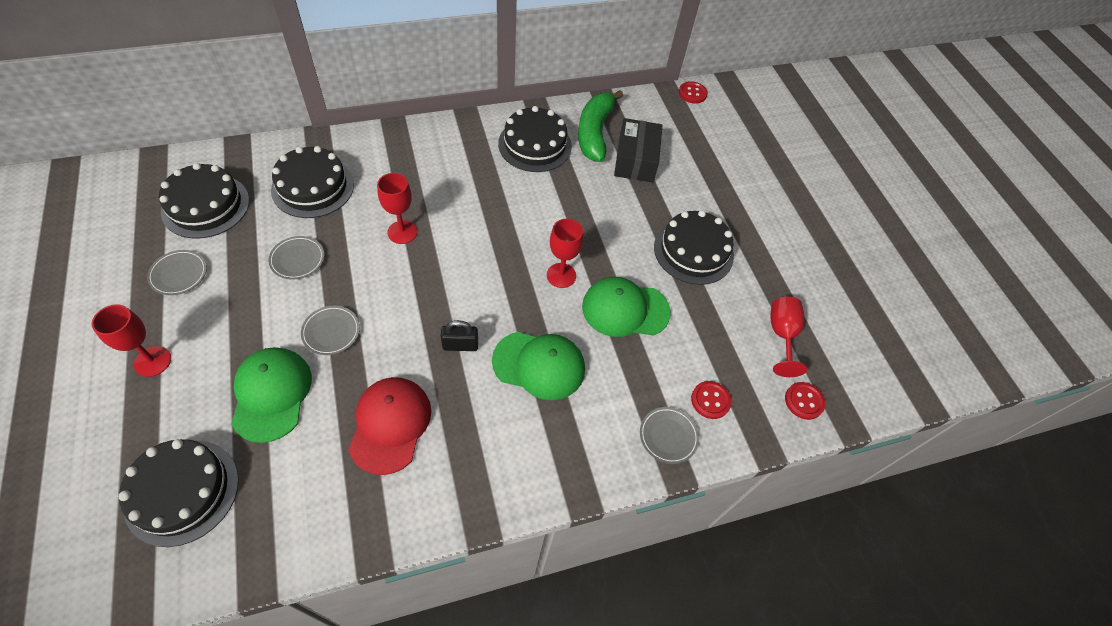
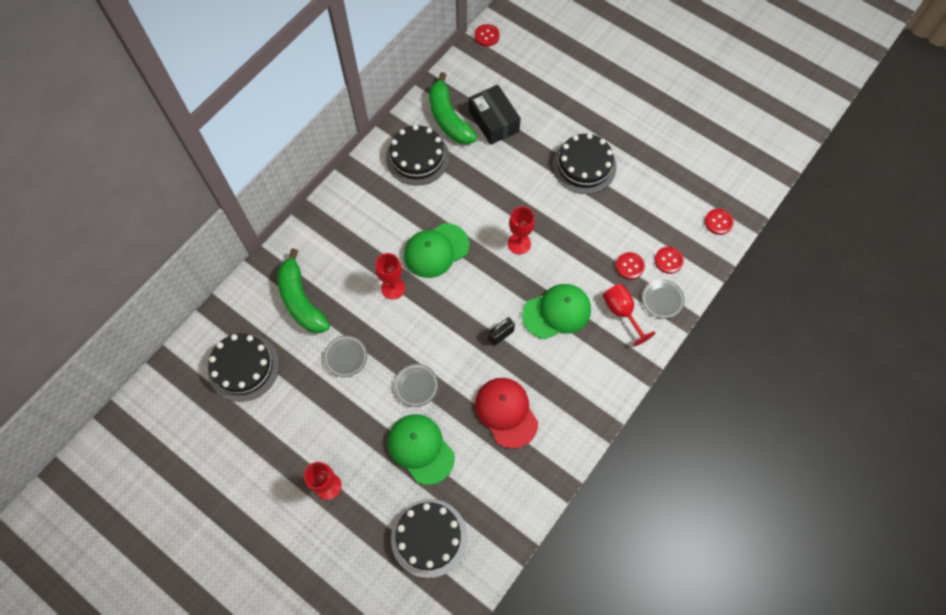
camera: 30 degrees left, 10 degrees up
grey plate [147,250,207,295] -> none
black cake [271,146,354,218] -> green banana [277,248,330,333]
green cap [582,277,671,337] -> green cap moved to [404,223,469,278]
red goblet [770,297,807,377] -> red goblet moved to [603,284,656,346]
none -> red button [616,252,645,280]

